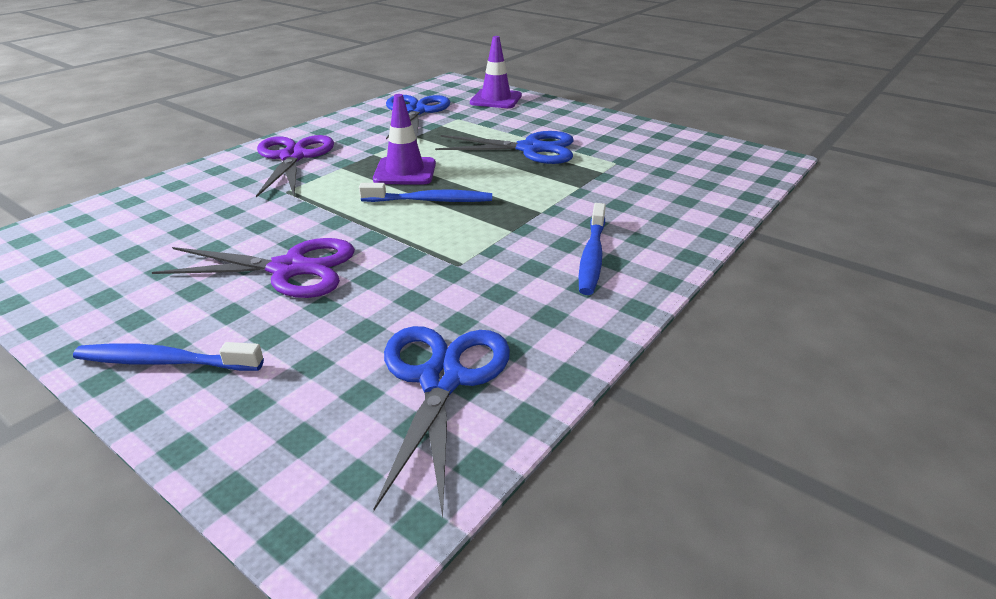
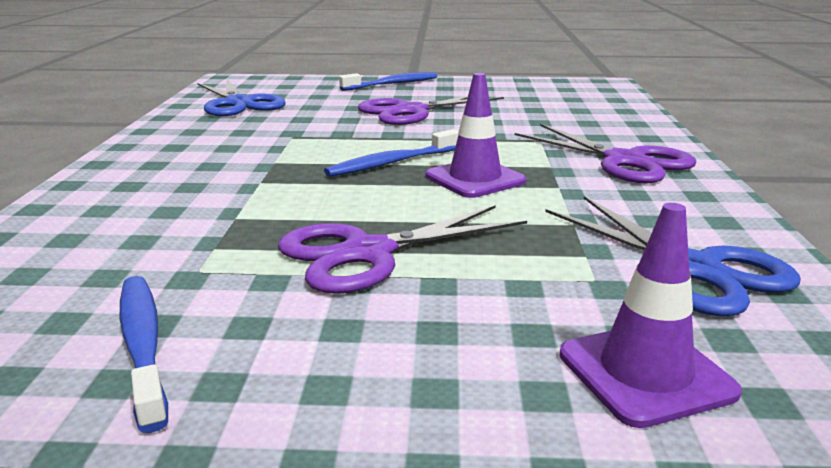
camera: 145 degrees right, 10 degrees down
blue scissors [435,131,573,164] -> purple scissors [278,205,527,294]
blue toothbrush [579,203,606,295] -> blue toothbrush moved to [120,276,168,433]

